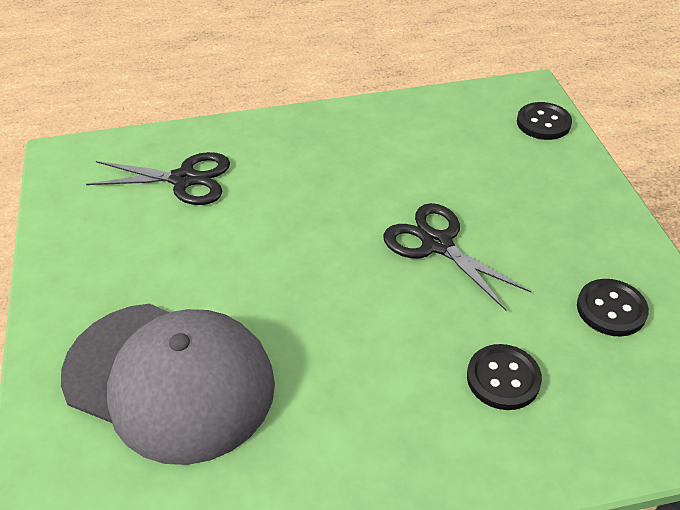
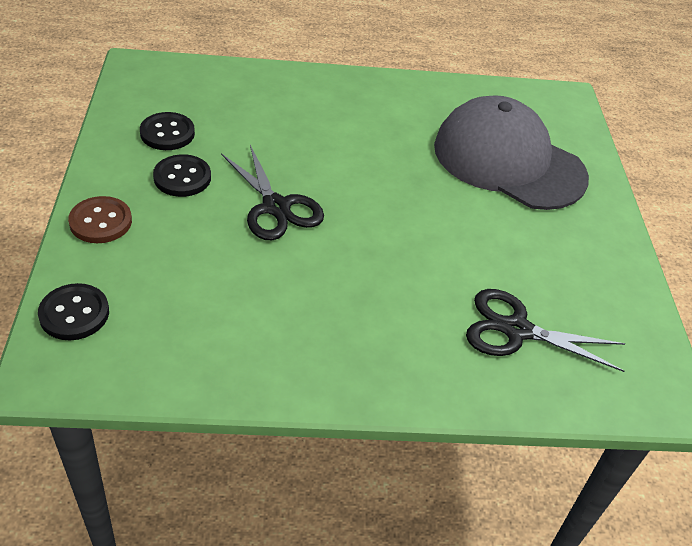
camera: 175 degrees left, 0 degrees up
black button [467,344,542,410] -> black button moved to [153,154,211,197]
none -> brown button [68,196,132,243]

